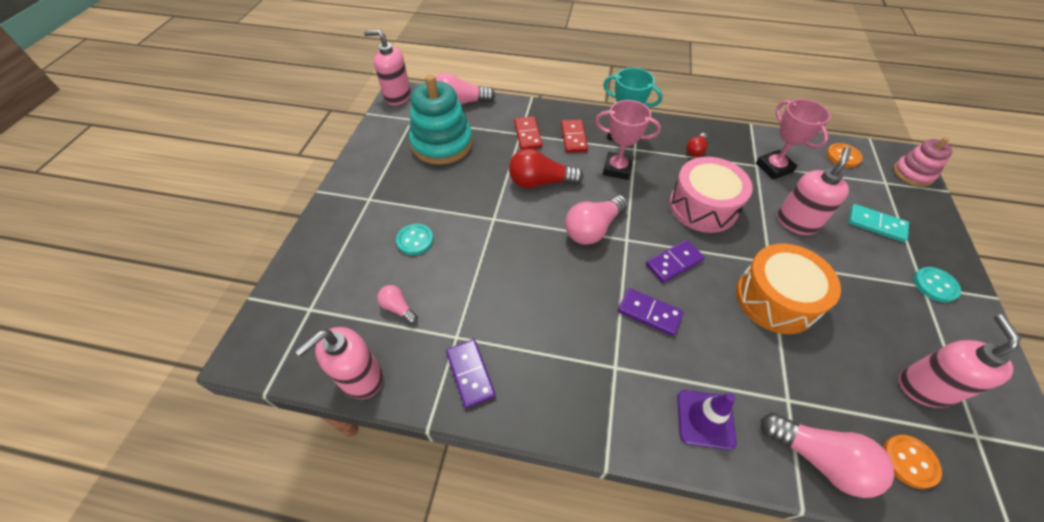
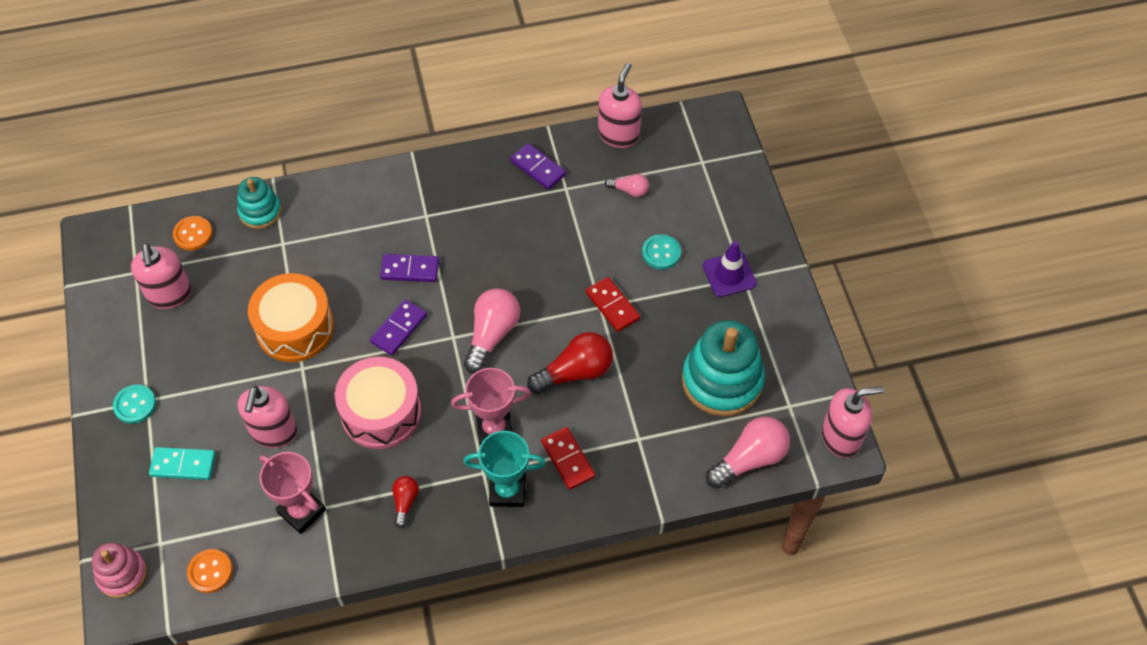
camera: 155 degrees right, 5 degrees up
red domino [514,116,542,150] -> red domino moved to [586,277,640,332]
purple traffic cone [677,390,737,450] -> purple traffic cone moved to [703,241,757,297]
pink light bulb [761,413,894,498] -> turquoise stacking toy [237,177,282,229]

